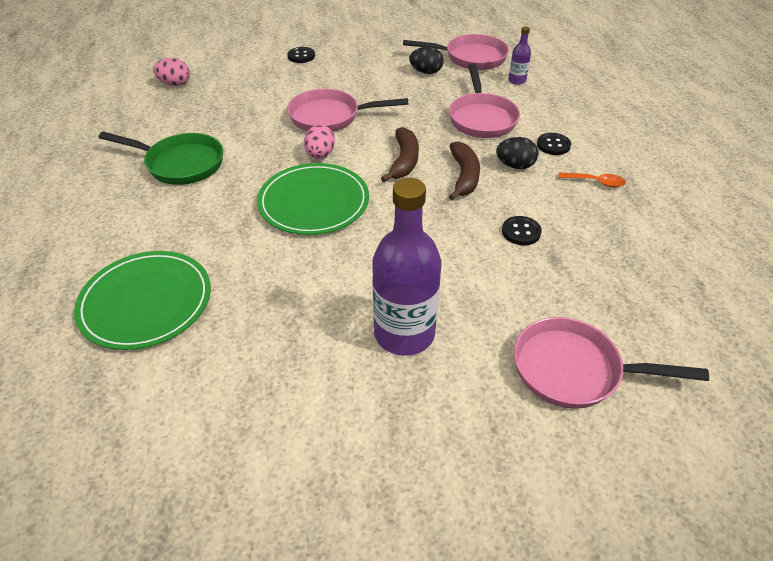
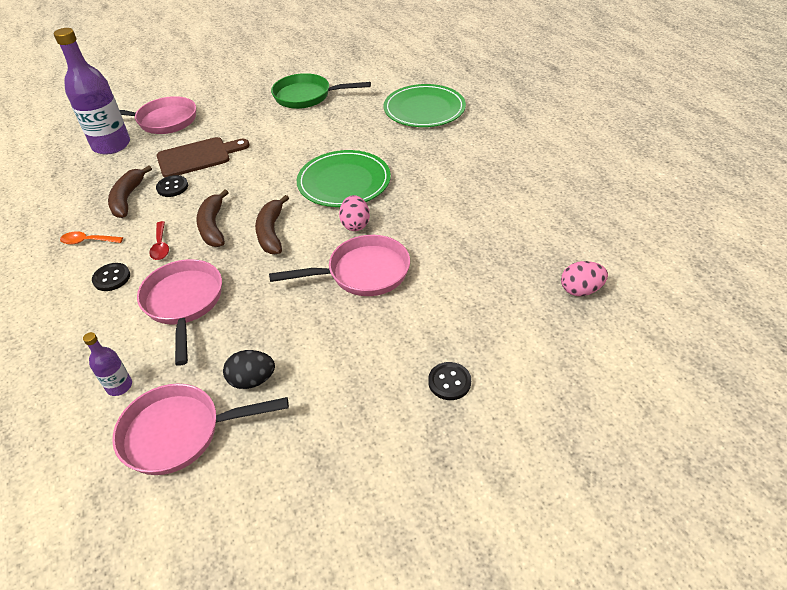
camera: 170 degrees right, 0 degrees up
green pan [98,132,223,185] -> green pan moved to [271,73,371,109]
purple bottle [372,178,441,356] -> purple bottle moved to [54,28,130,155]
black egg [496,137,539,169] -> red spoon [149,221,169,260]
none -> brown banana [108,166,152,218]
none -> brown cutting board [157,137,250,177]

